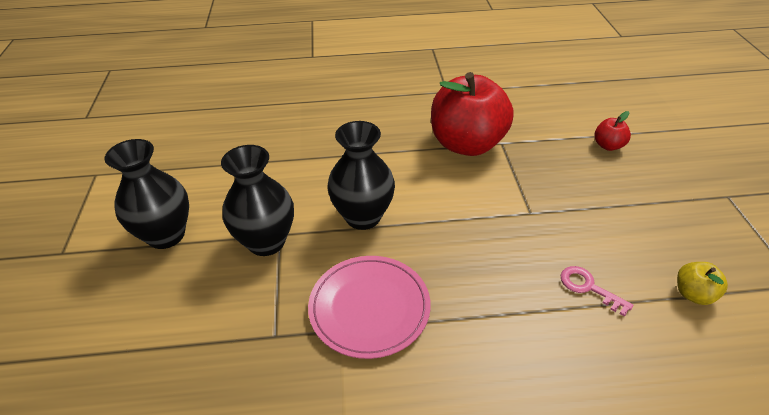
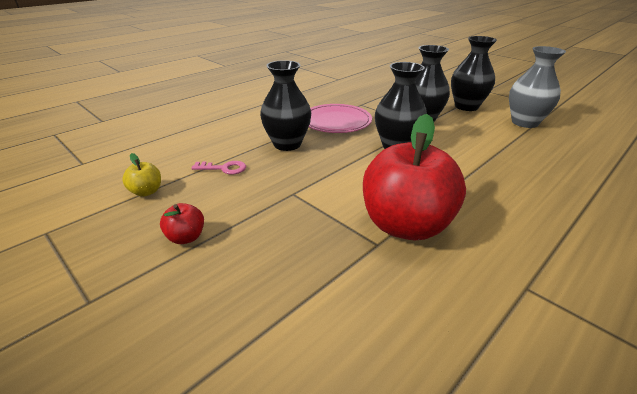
camera: 140 degrees right, 10 degrees down
red apple [594,111,631,151] -> red apple moved to [160,203,204,244]
none -> black vase [260,60,311,151]
none -> grey vase [509,46,566,128]

